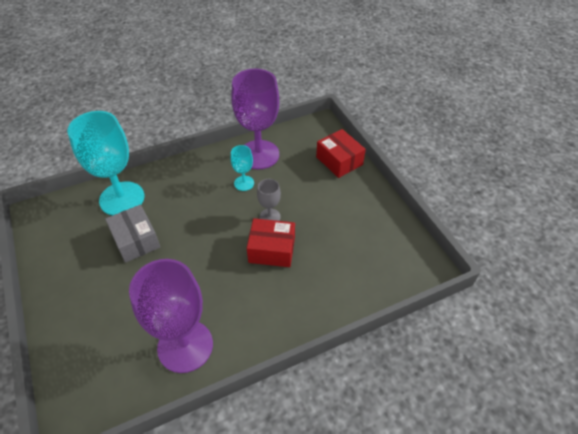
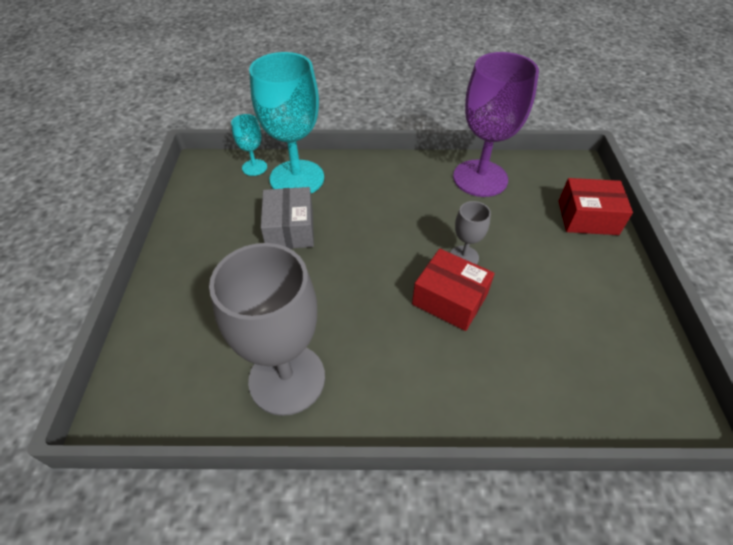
camera: 25 degrees right, 0 degrees up
purple goblet [129,259,213,373] -> grey goblet [209,243,325,416]
turquoise goblet [230,145,254,191] -> turquoise goblet moved to [231,114,267,176]
red box [316,129,366,178] -> red box turned 75 degrees counterclockwise [559,178,633,235]

